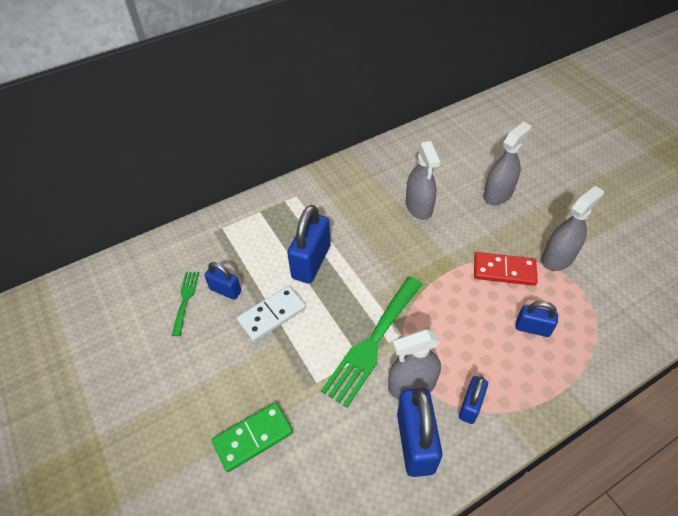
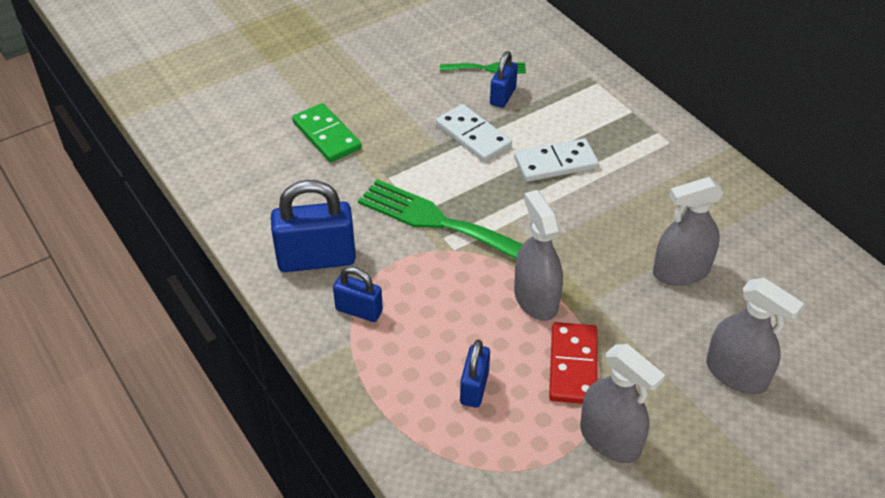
camera: 85 degrees right, 5 degrees down
blue padlock [287,205,331,284] -> white domino [514,138,599,182]
grey spray bottle [388,329,441,400] -> grey spray bottle moved to [514,190,563,321]

